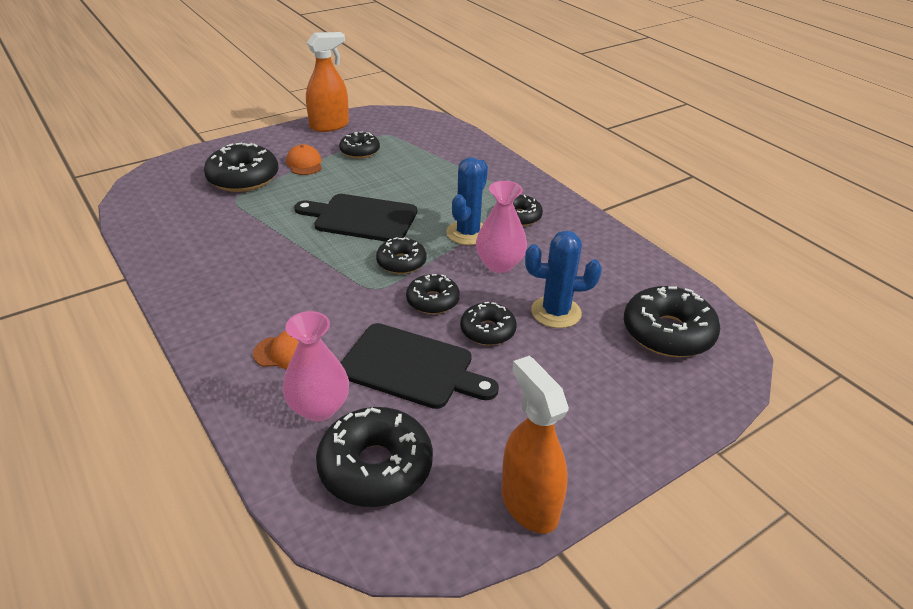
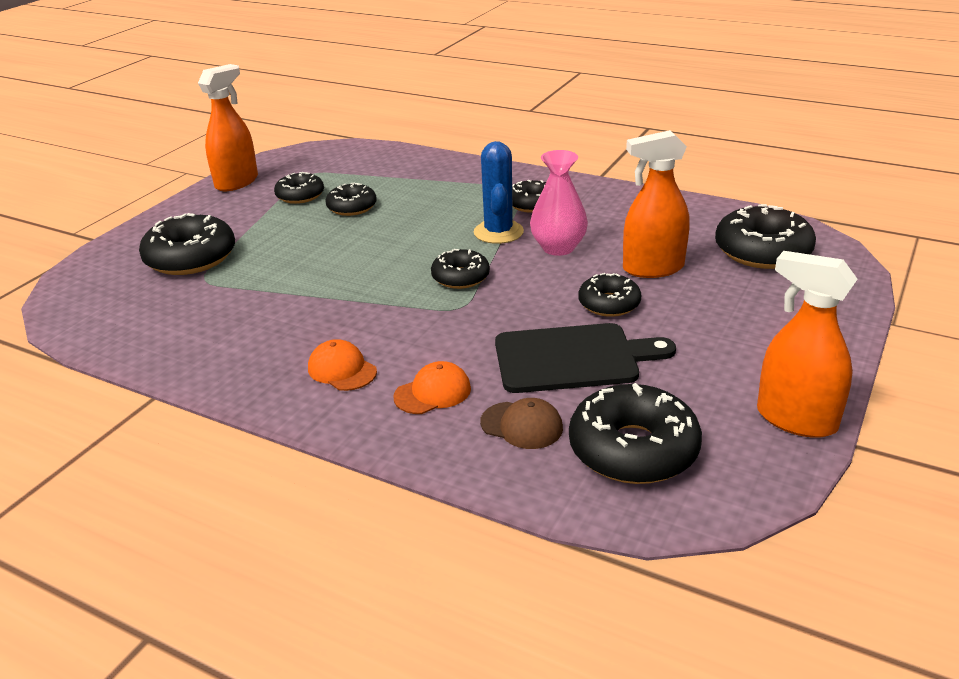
camera: 25 degrees left, 5 degrees down
pink vase [282,311,349,422] -> brown cap [480,398,563,449]
orange cap [286,144,322,175] -> orange cap moved to [308,339,377,391]
black cutting board [294,194,417,242] -> none
black donut [406,274,460,314] -> black donut moved to [325,183,377,216]
blue cactus [525,231,602,328] -> orange spray bottle [623,130,690,278]

